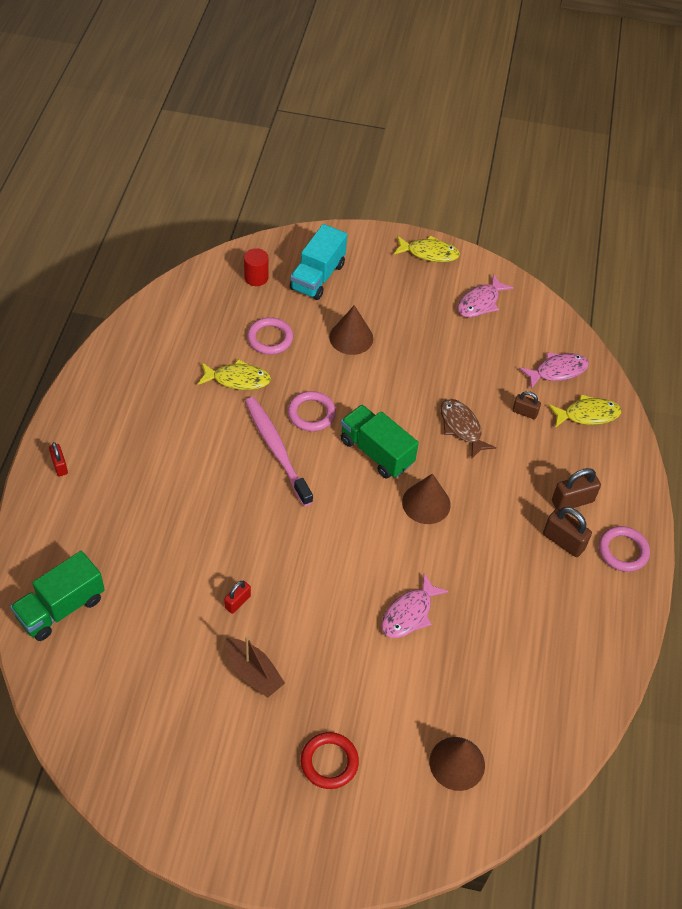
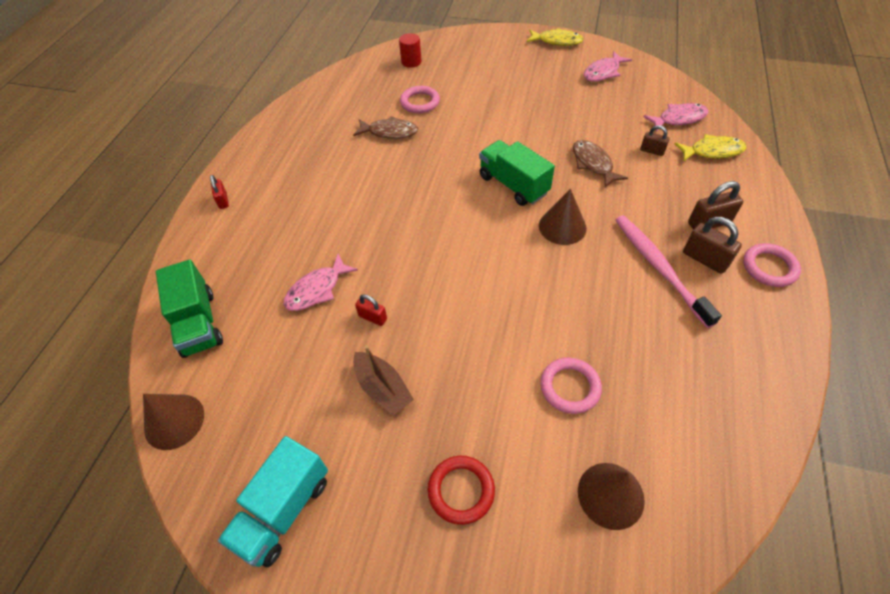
camera: 10 degrees right, 0 degrees up
green truck [10,551,105,641] -> green truck turned 75 degrees counterclockwise [156,259,223,358]
yellow fish [197,359,271,390] -> brown fish [353,116,418,139]
red padlock [224,581,251,614] -> red padlock turned 75 degrees clockwise [355,294,387,326]
pink toothbrush [245,397,313,506] -> pink toothbrush moved to [615,216,722,328]
pink ring [288,391,336,431] -> pink ring moved to [540,357,602,414]
turquoise truck [290,224,347,300] -> turquoise truck moved to [218,436,328,567]
brown cone [329,305,373,355] -> brown cone moved to [143,394,204,450]
pink fish [381,574,449,638] -> pink fish moved to [283,254,358,311]

